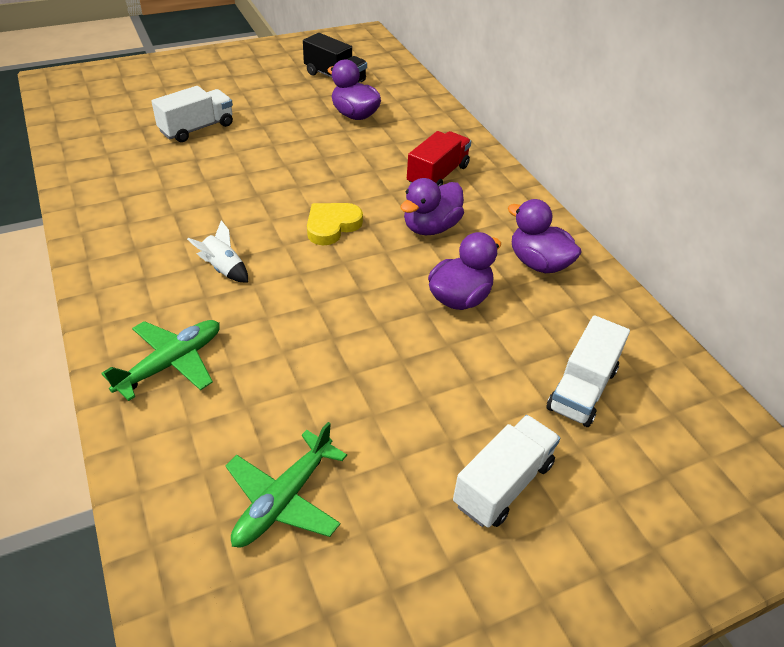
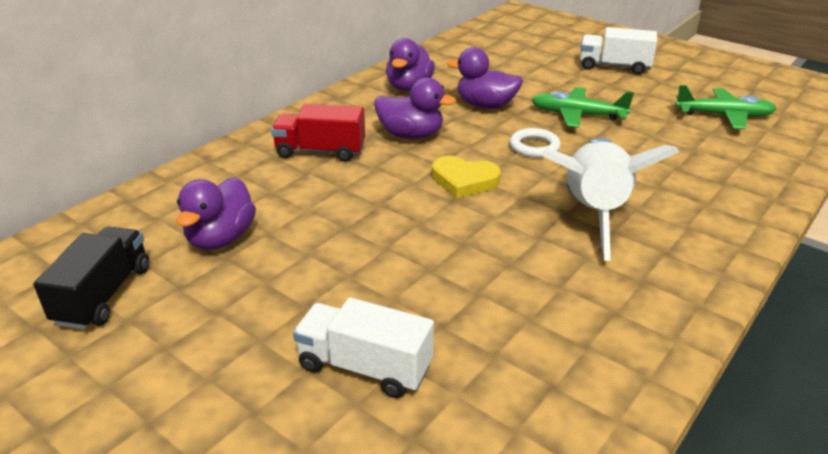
camera: 115 degrees left, 10 degrees down
green plane [101,320,220,401] -> green plane moved to [532,87,634,128]
white rocket [187,220,248,282] -> white rocket [541,138,679,261], size x2.34
white truck [547,315,630,427] -> none
none -> white ring [510,128,561,158]

